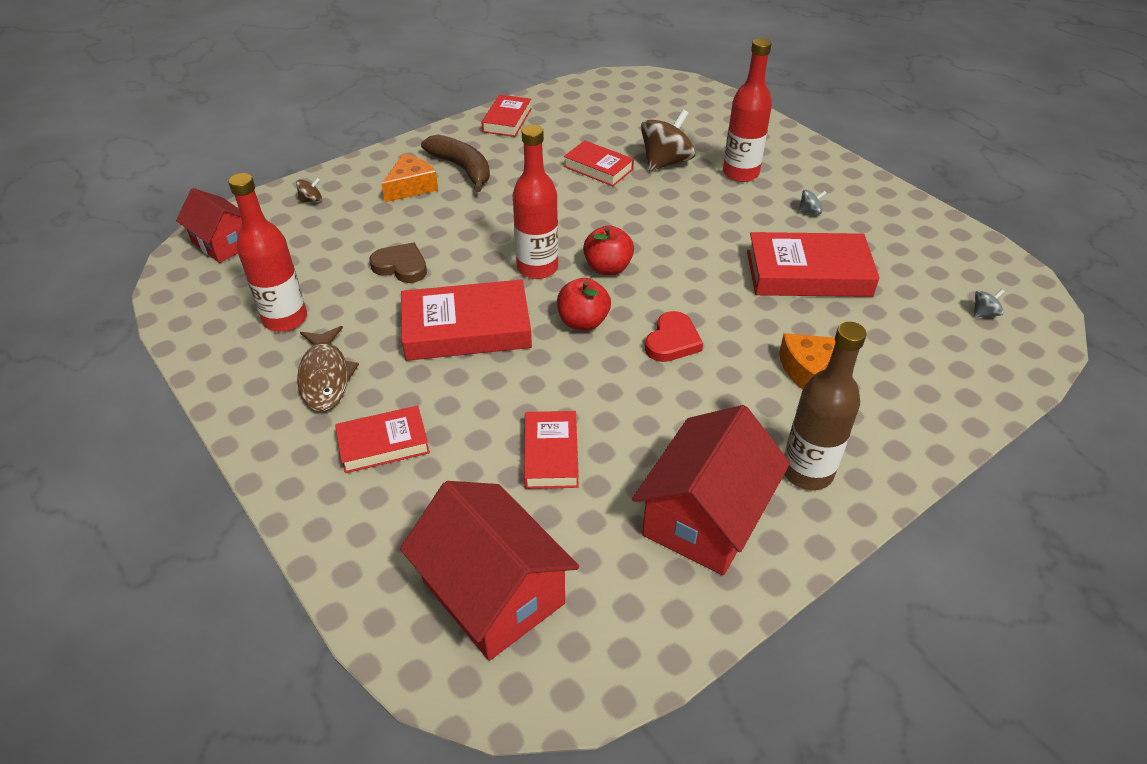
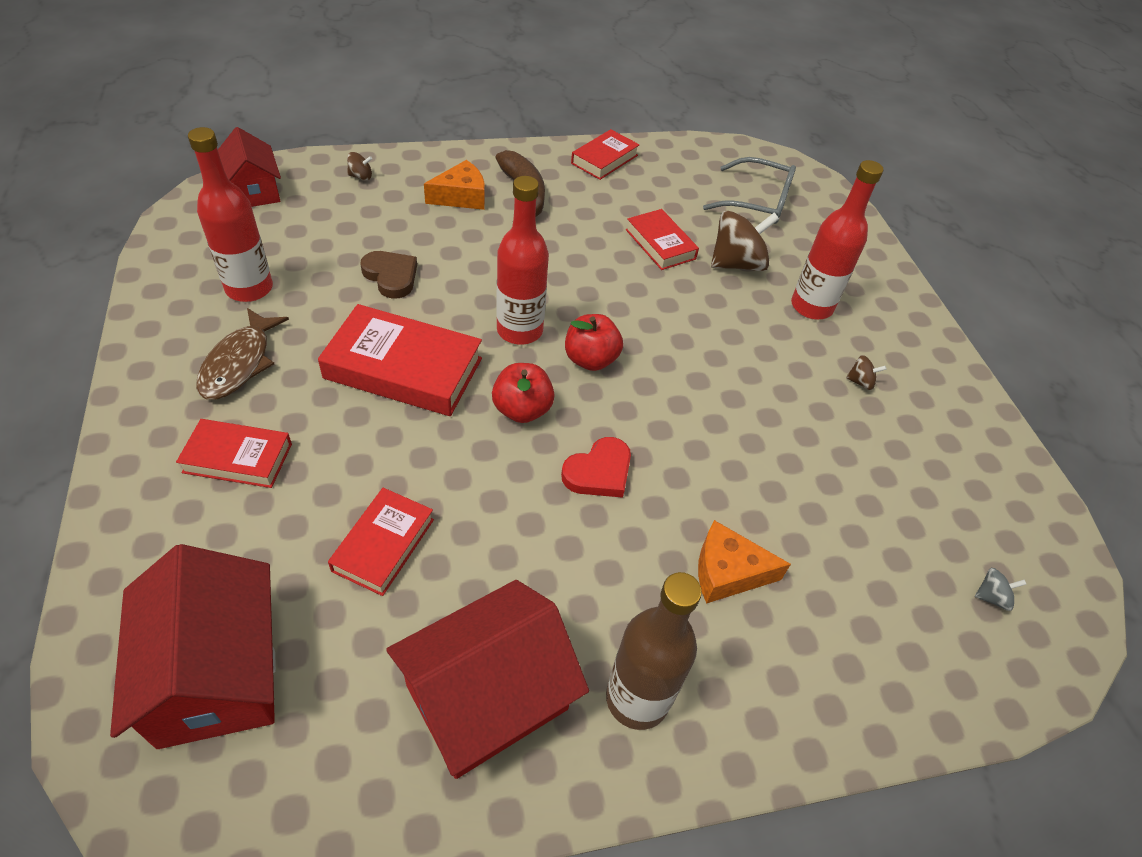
camera: 20 degrees right, 5 degrees up
red book [747,232,880,297] -> none
grey spinning top [798,189,826,214] -> brown spinning top [846,355,886,390]
none -> grey glasses [703,157,796,224]

